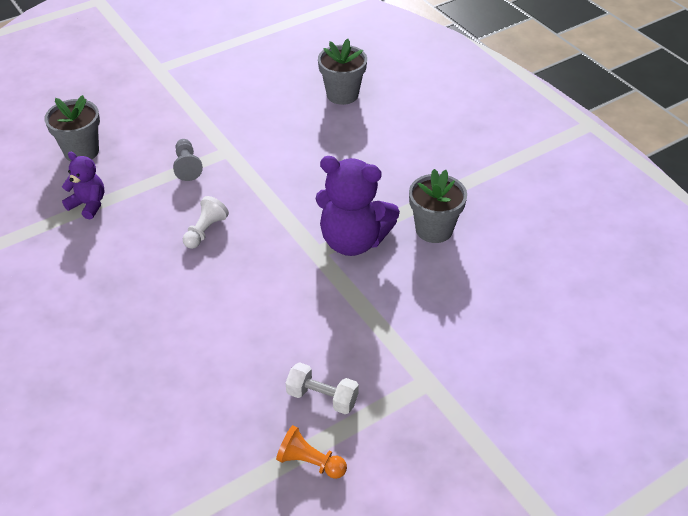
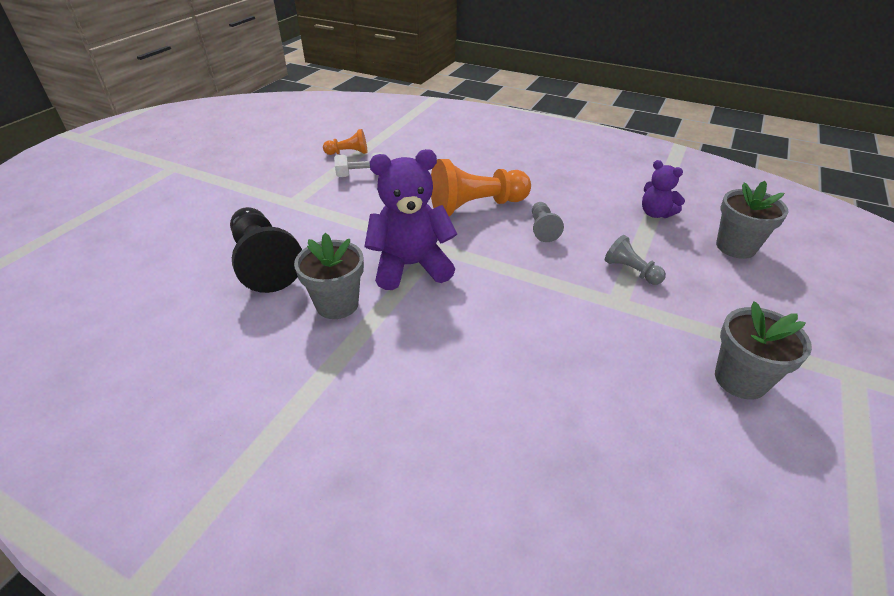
camera: 150 degrees right, 5 degrees down
purple teddy bear [62,152,105,219] -> purple teddy bear turned 45 degrees clockwise [642,160,685,218]
white pawn [183,196,229,249] -> grey pawn [532,202,564,242]
grey flower pot [318,39,367,105] -> grey flower pot moved to [715,301,812,400]
none -> black pawn [230,207,302,293]
none -> orange pawn [431,159,531,216]

